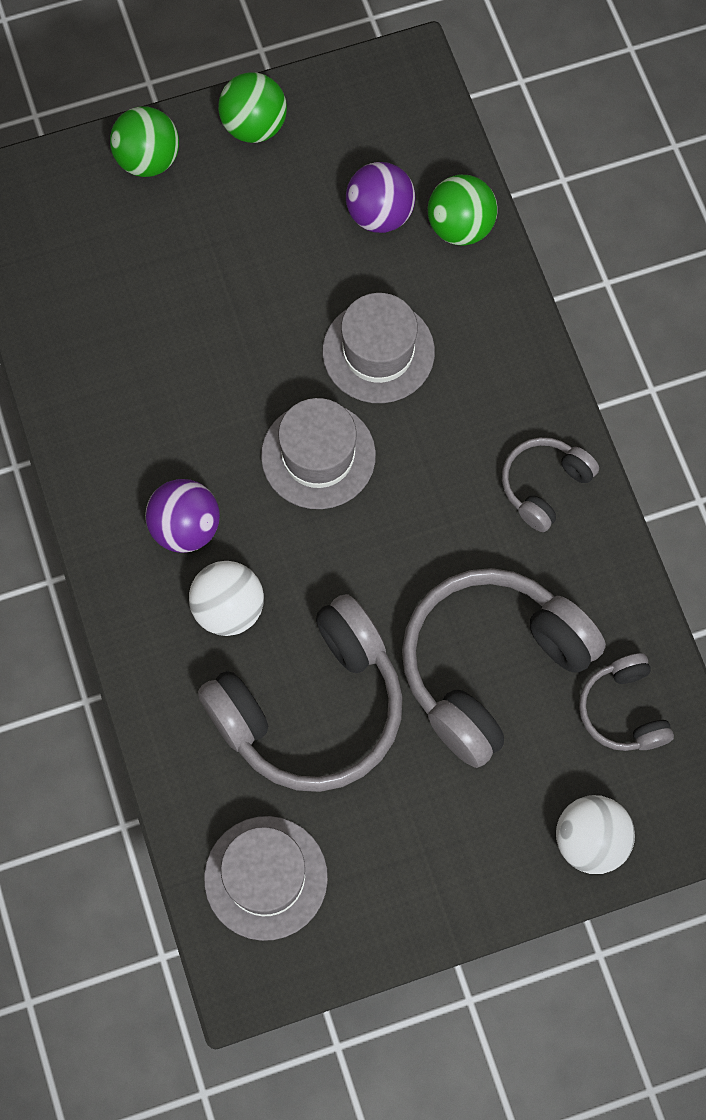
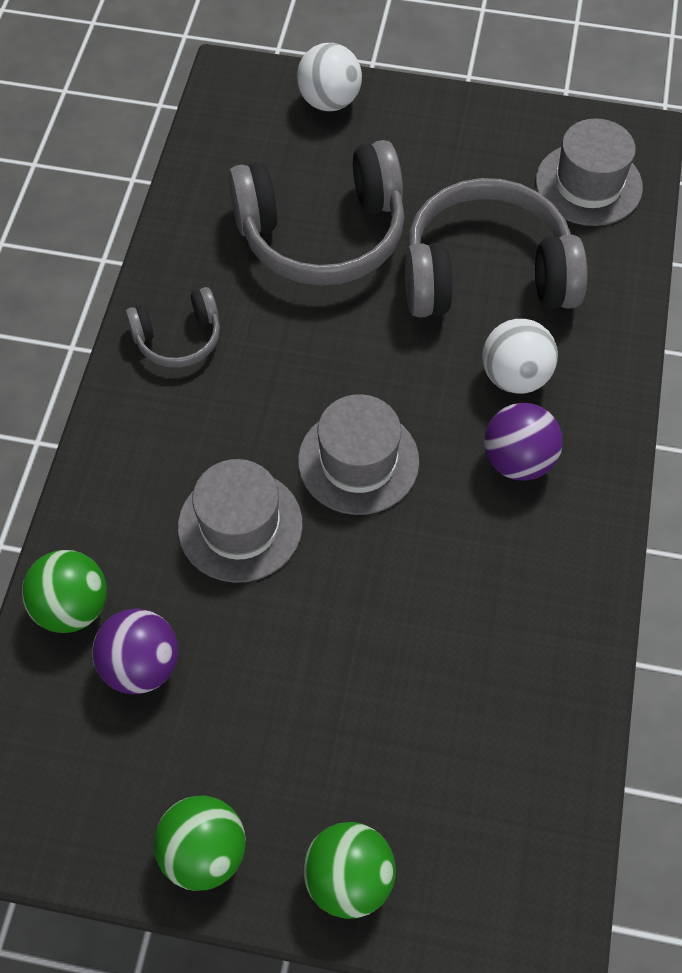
camera: 150 degrees left, 10 degrees down
grey headphones [579,653,674,751] -> none

